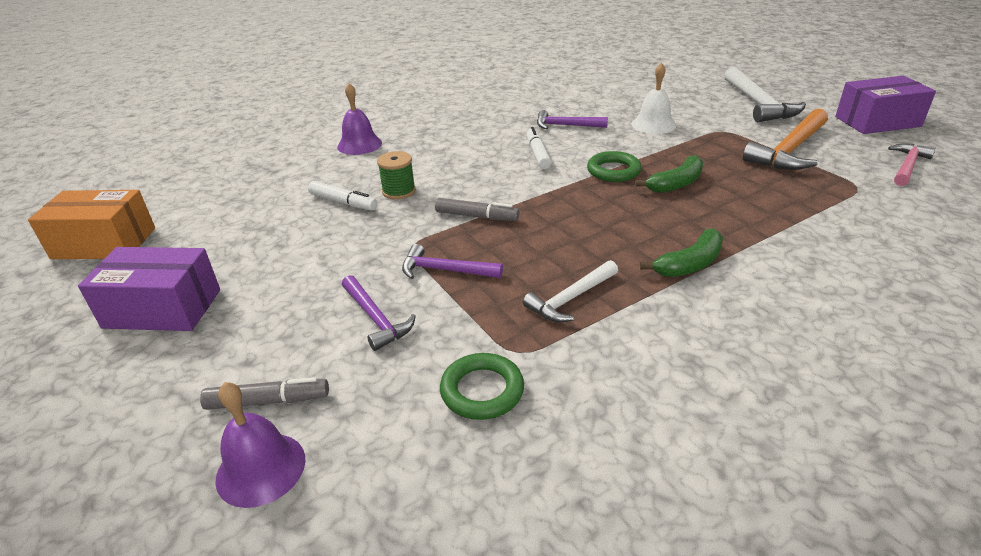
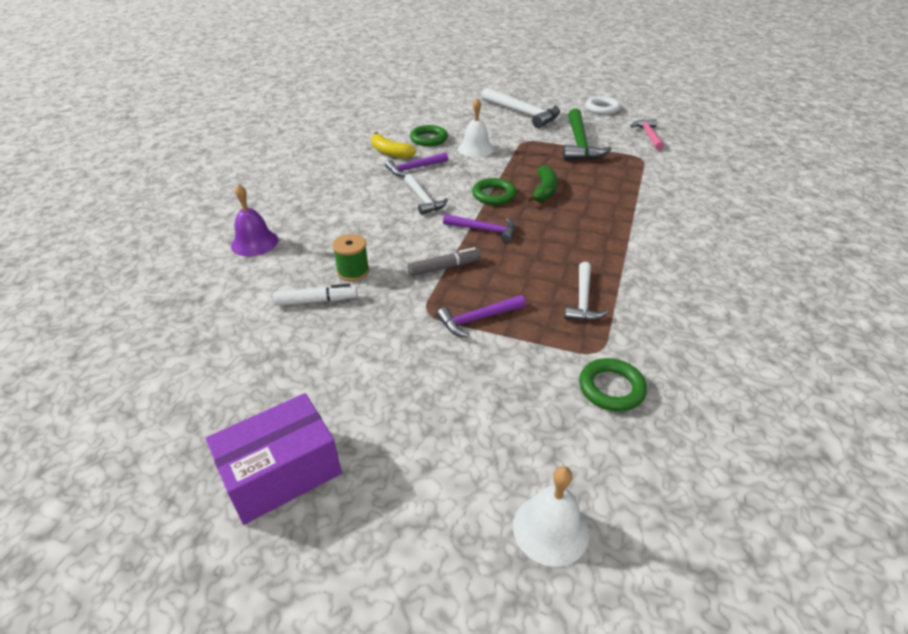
camera: 40 degrees left, 5 degrees up
orange box [28,190,155,259] -> none
grey marker [200,377,329,410] -> none
purple bell [215,382,306,508] -> white bell [513,466,589,567]
purple hammer [342,275,416,351] -> purple hammer moved to [443,214,515,243]
white marker [527,127,552,169] -> white hammer [404,174,448,215]
green banana [640,228,723,277] -> none
orange hammer [743,109,828,170] -> green hammer [563,108,612,160]
purple box [835,76,936,134] -> white ring [585,96,621,115]
none -> yellow banana [371,132,416,158]
none -> green ring [410,125,448,146]

